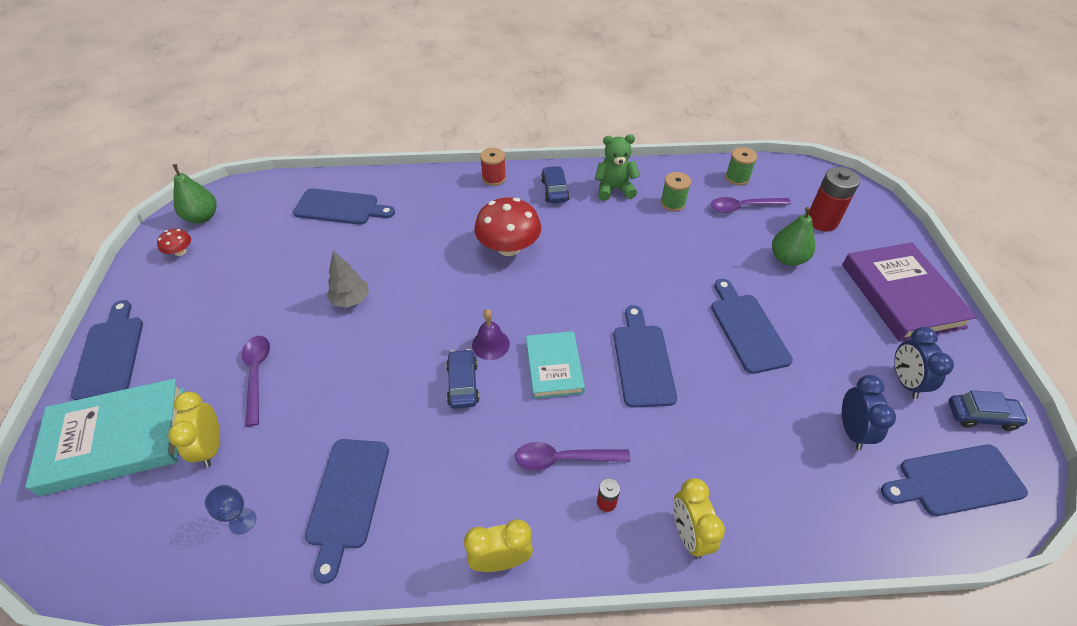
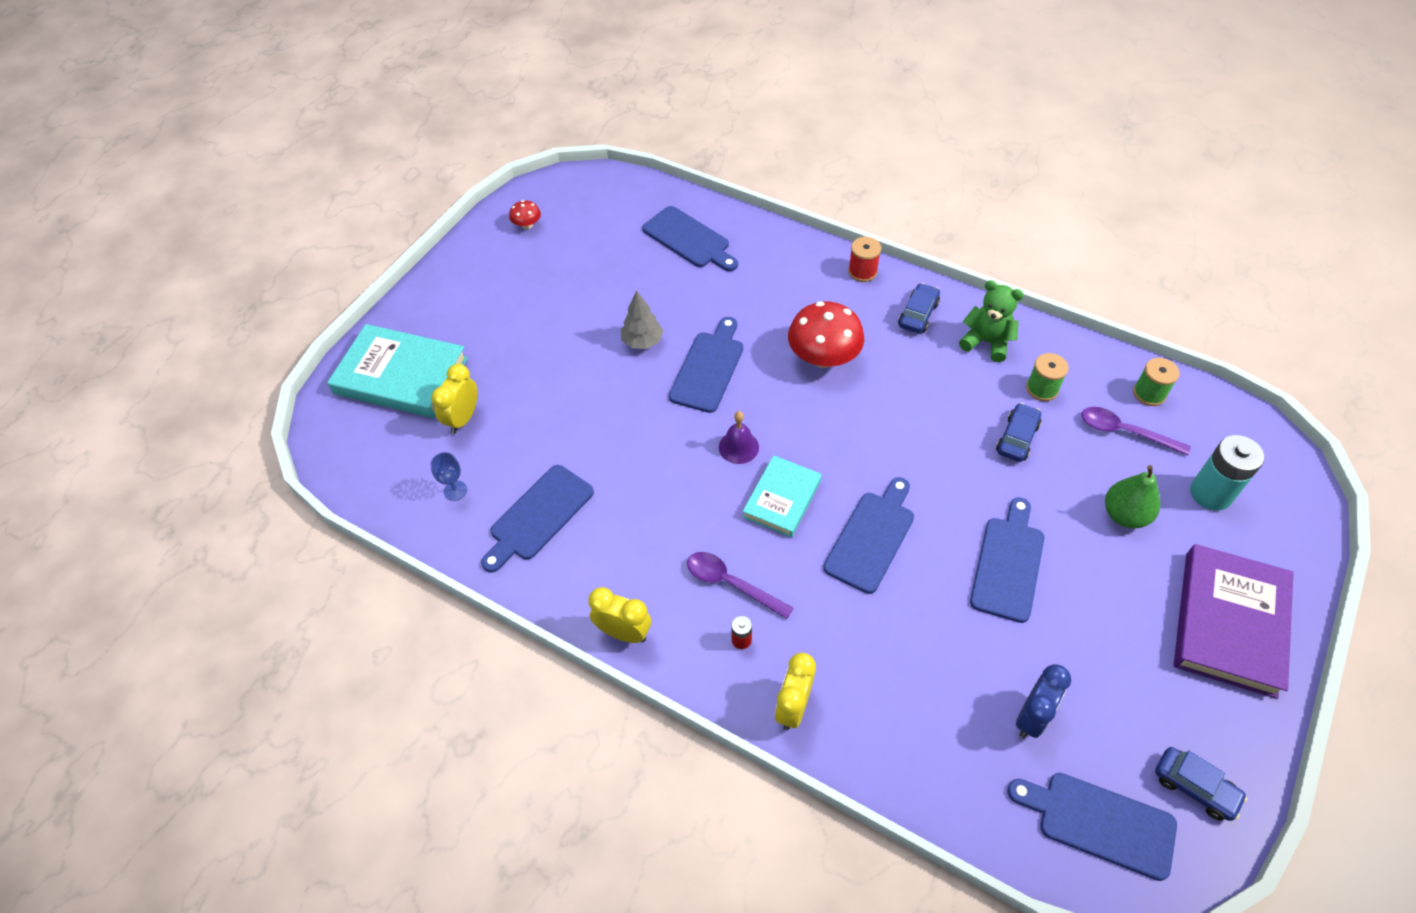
camera: 35 degrees right, 5 degrees up
blue cutting board [71,300,143,400] -> blue cutting board moved to [669,317,743,413]
green pear [173,164,217,223] -> none
purple spoon [242,336,270,427] -> none
blue car [446,349,479,409] -> blue car moved to [996,403,1041,462]
red battery [808,167,860,231] -> turquoise battery [1190,435,1264,511]
blue clock [894,327,954,399] -> none

